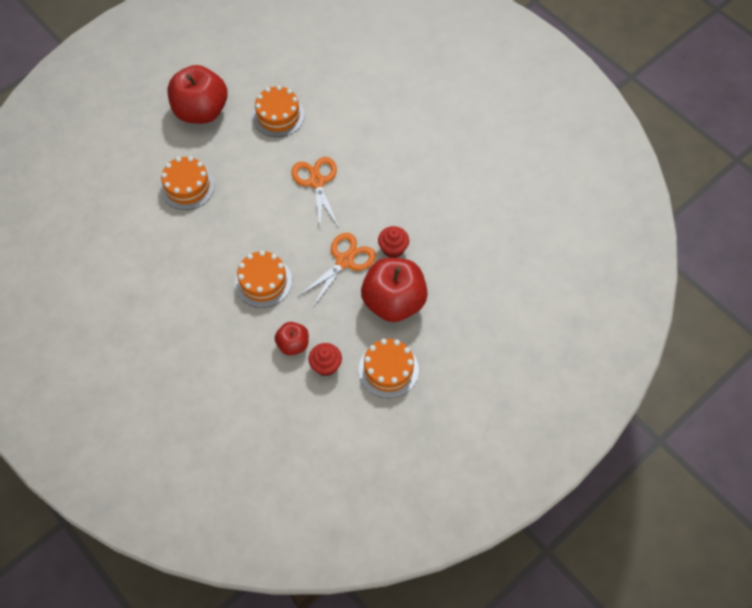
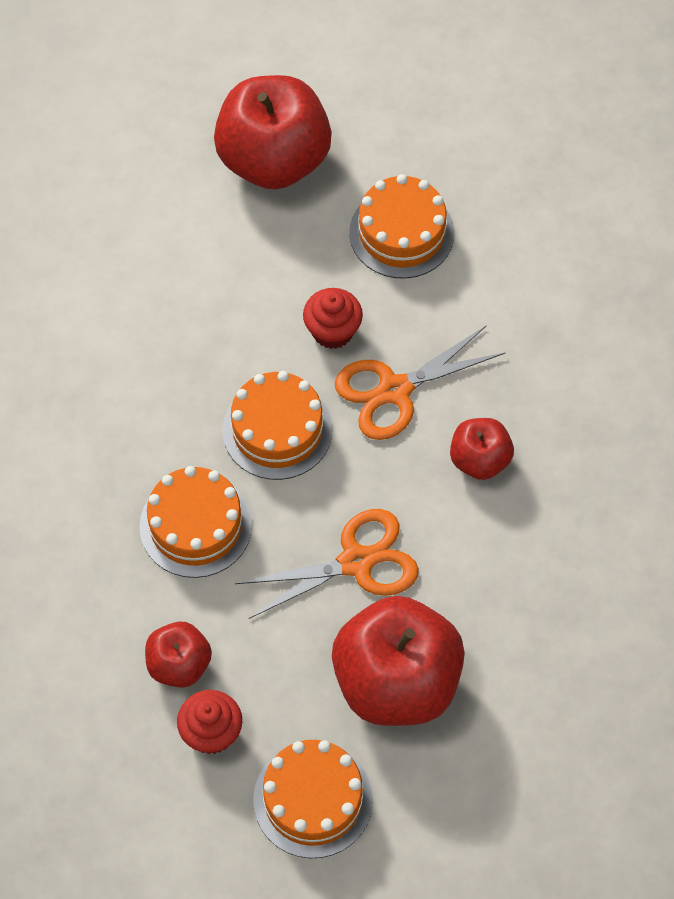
camera: 30 degrees right, 0 degrees up
orange cake [160,156,215,210] -> orange cake moved to [222,371,332,480]
orange scissors [291,157,339,229] -> orange scissors turned 135 degrees counterclockwise [335,326,505,440]
red cupcake [378,226,409,258] -> red cupcake moved to [303,288,363,349]
none -> red apple [450,418,514,480]

